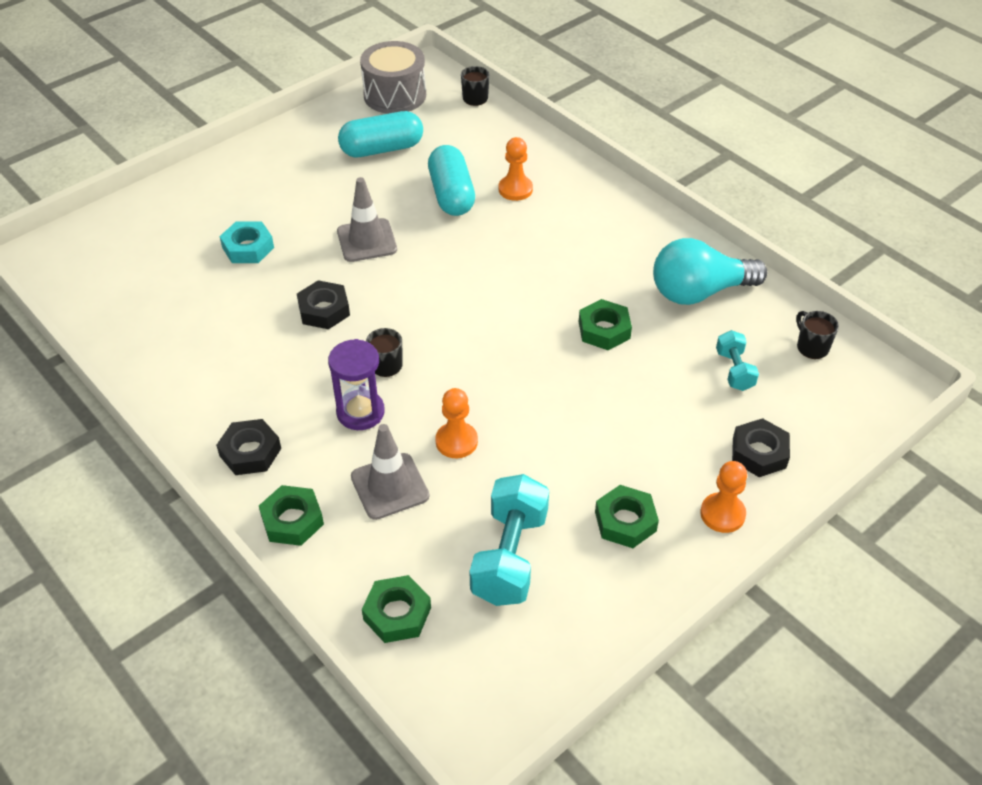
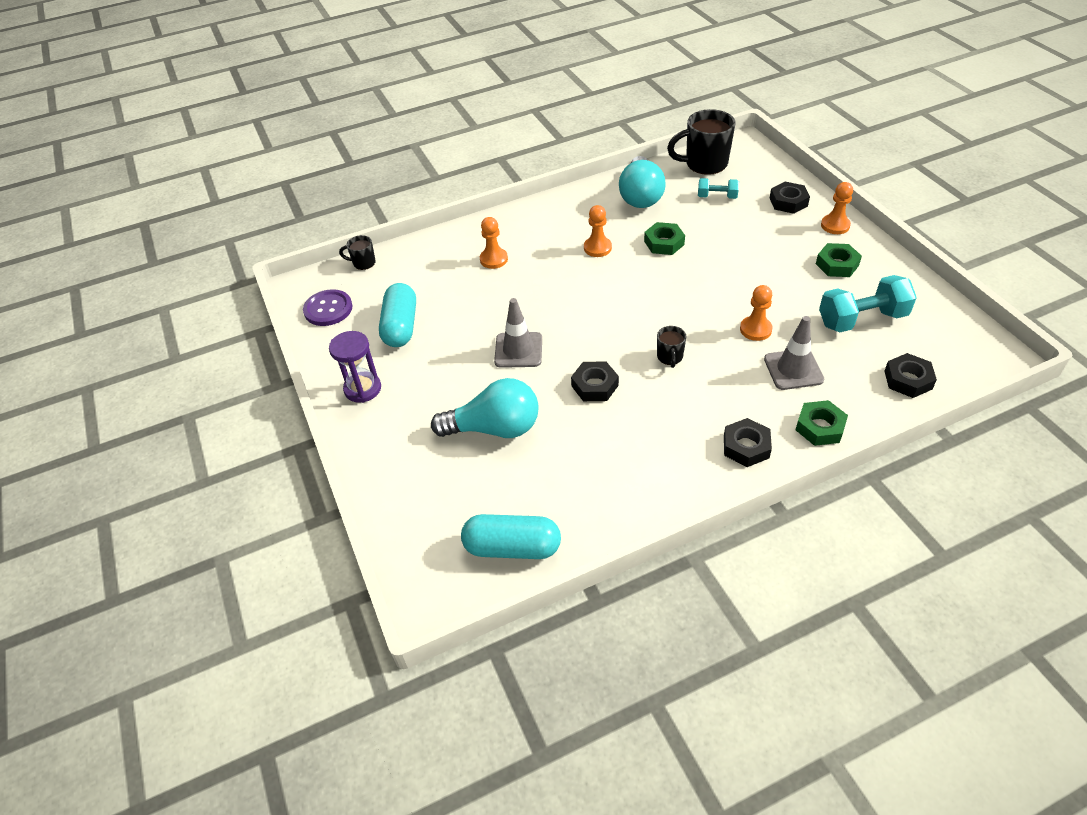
camera: 70 degrees left, 0 degrees up
turquoise nut [220,221,274,263] -> turquoise light bulb [431,378,539,438]
purple hourglass [328,339,385,430] -> purple hourglass moved to [329,331,381,403]
grey drum [360,41,426,114] -> purple button [303,289,353,326]
green nut [362,575,431,643] -> black nut [885,353,937,398]
turquoise capsule [428,145,475,216] -> turquoise capsule moved to [461,514,561,559]
turquoise dumbbell [469,474,549,606] -> turquoise dumbbell turned 45 degrees counterclockwise [819,275,917,332]
black mug [796,311,839,359] -> black mug [667,109,736,175], size x2.02
none -> orange pawn [584,205,612,257]

